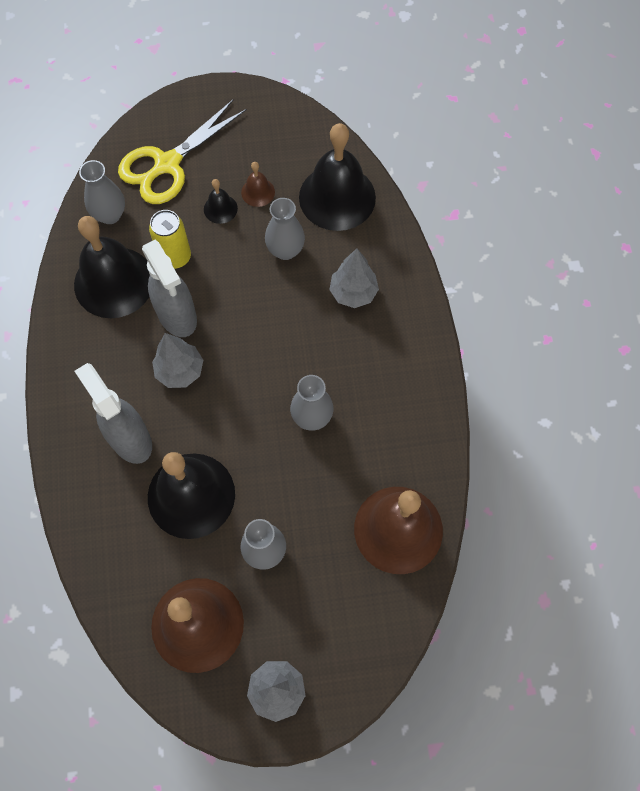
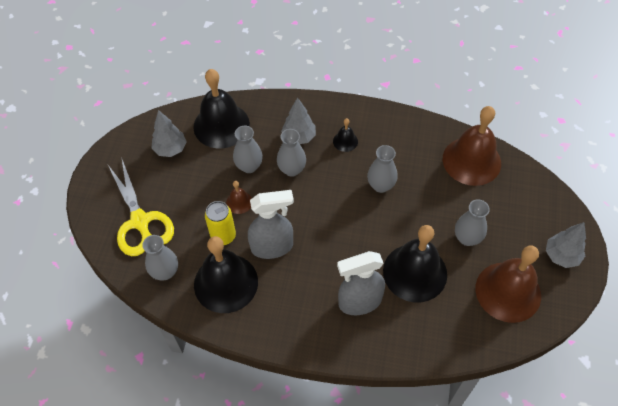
camera: 70 degrees left, 10 degrees down
grey tree [152,333,203,388] -> grey tree moved to [151,110,187,157]
black bell [204,179,238,224] -> black bell moved to [333,118,358,152]
brown bell [241,162,275,207] -> brown bell moved to [226,181,252,214]
none -> grey vase [277,129,306,177]

